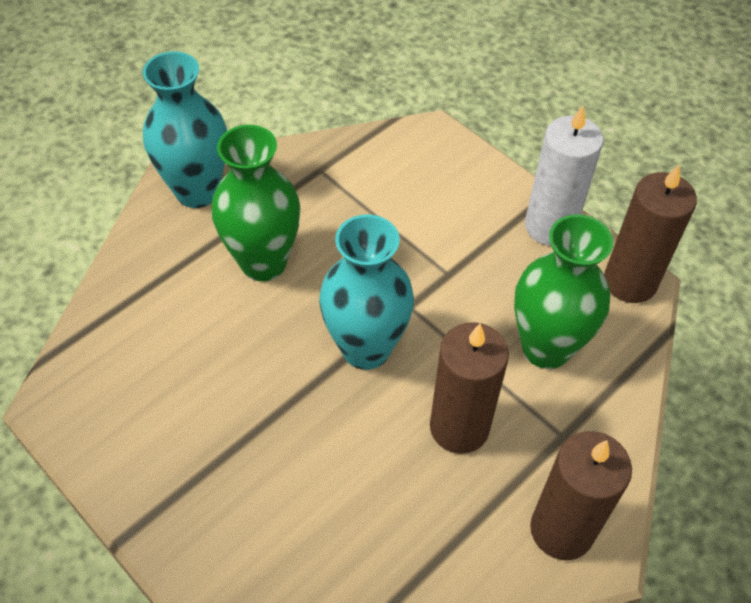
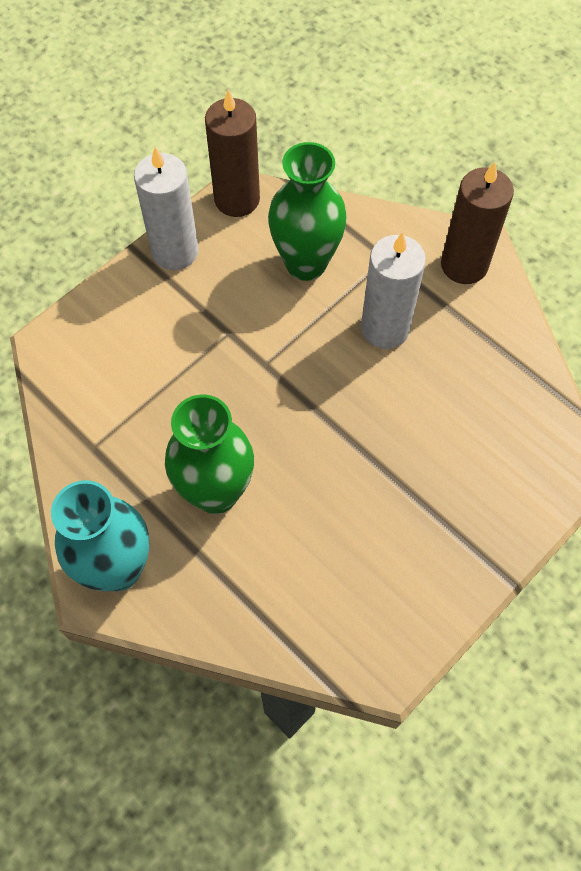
camera: 90 degrees left, 10 degrees up
turquoise vase [319,214,414,370] -> none
brown candle [430,322,509,454] -> white candle [361,232,426,349]

